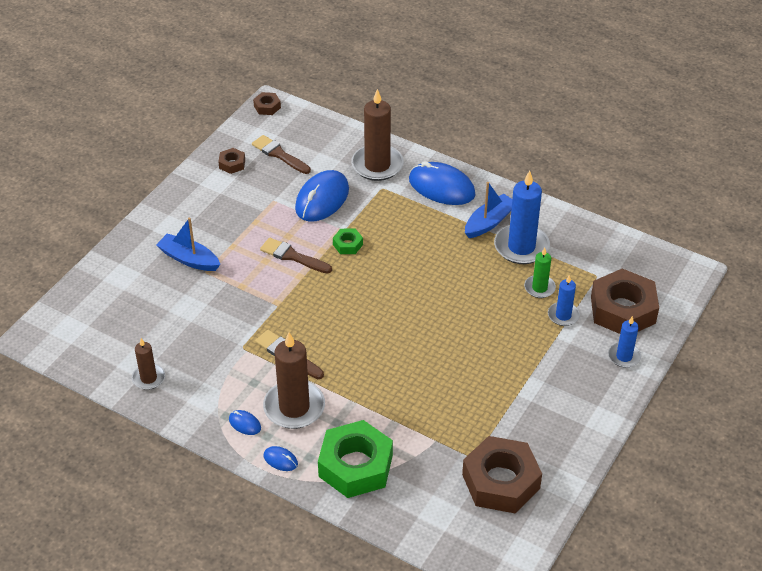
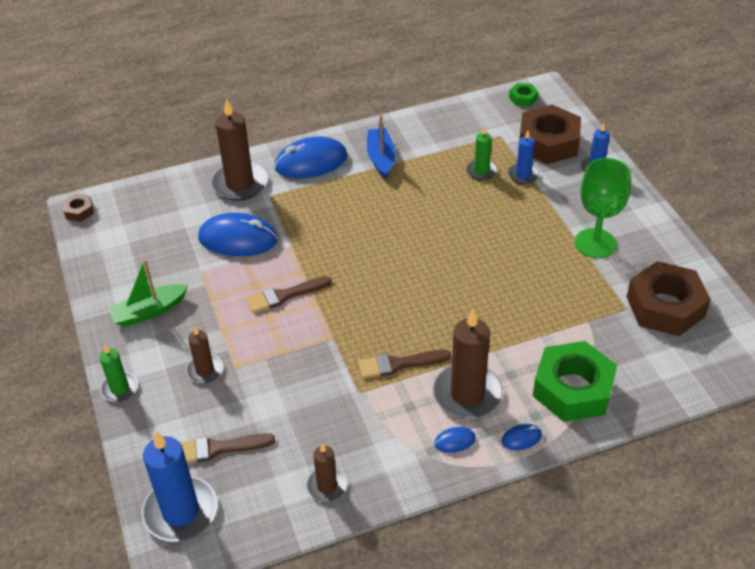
camera: 50 degrees left, 0 degrees up
blue boat [156,218,221,271] -> brown candle [186,327,223,383]
brown nut [218,148,245,174] -> none
brown brush [252,135,311,174] -> brown brush moved to [180,433,275,463]
blue mouse [295,170,349,222] -> blue mouse turned 60 degrees counterclockwise [198,213,278,256]
green nut [333,229,363,254] -> green nut moved to [509,83,539,107]
blue candle [494,171,550,264] -> blue candle moved to [142,431,218,542]
none -> green candle [99,345,138,402]
none -> green boat [108,259,188,327]
none -> green goblet [575,158,631,258]

